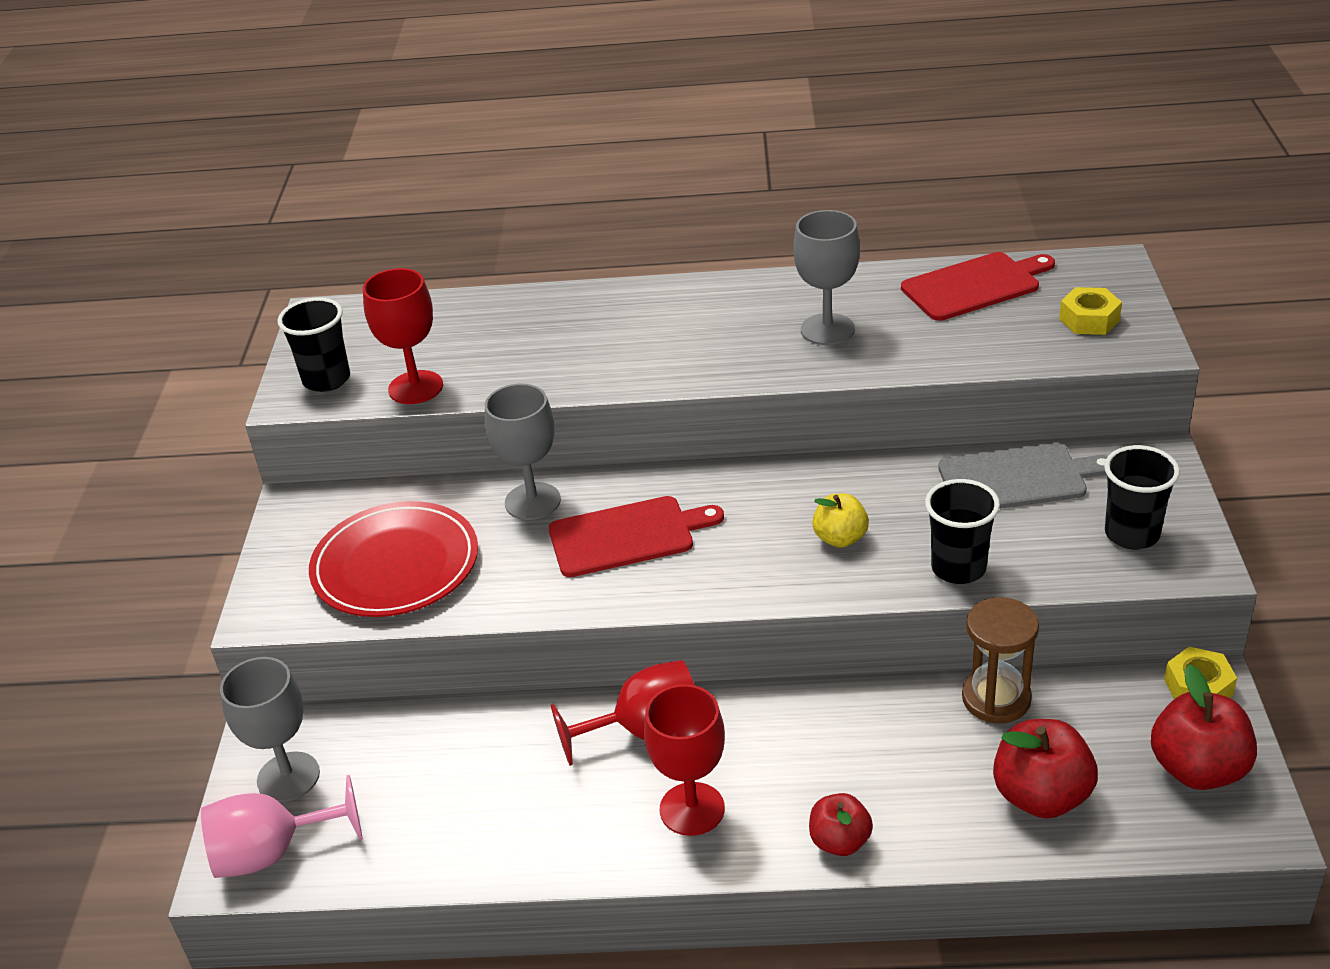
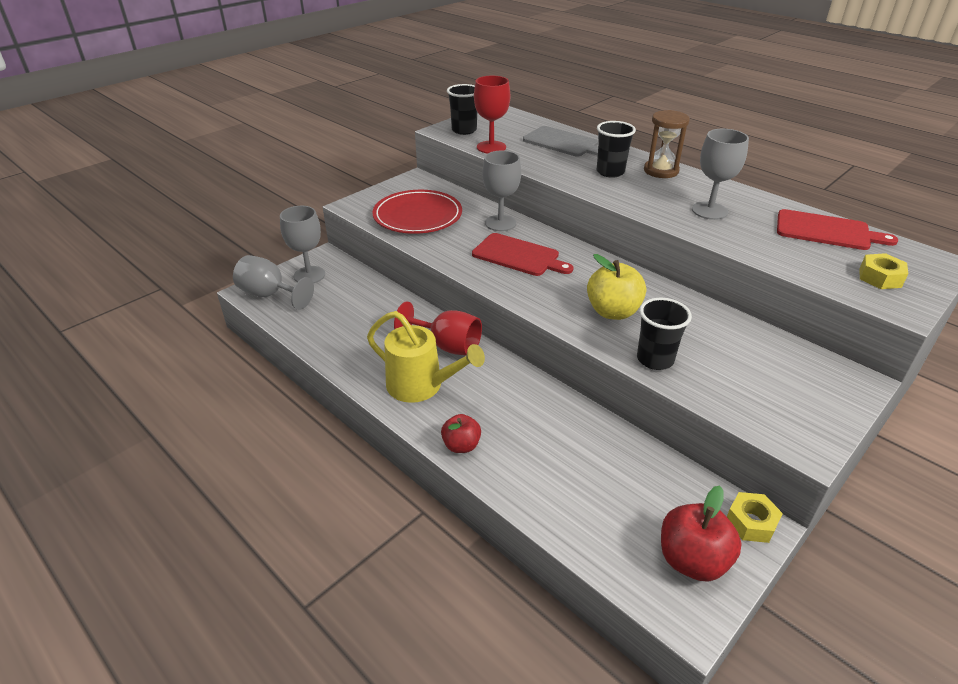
camera: 40 degrees right, 0 degrees up
pink goblet [201,775,363,878] -> grey goblet [233,255,314,310]
red goblet [644,684,725,836] -> yellow watering can [367,311,485,403]
yellow apple [812,493,869,548] -> yellow apple [587,254,646,320], size x1.61
grey cutting board [938,443,1108,509] -> grey cutting board moved to [523,126,598,156]
brown hourglass [962,597,1039,723] -> brown hourglass moved to [644,110,690,178]
red apple [993,719,1098,819] -> none
black cup [1104,445,1180,549] -> black cup moved to [597,121,636,178]

